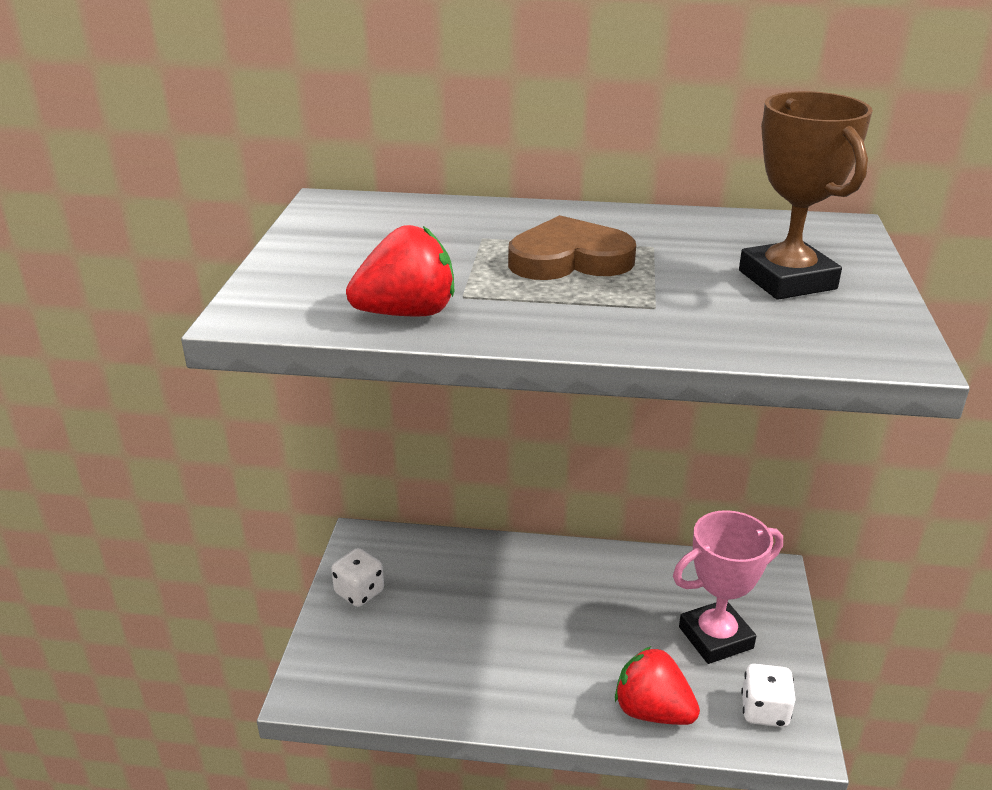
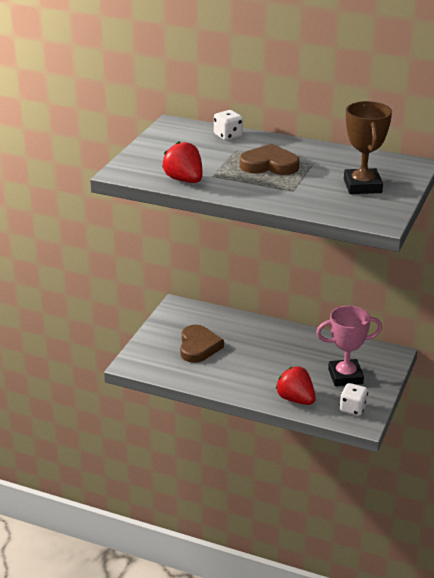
camera: 15 degrees right, 0 degrees up
white dice [331,548,384,607] -> white dice moved to [214,110,243,140]
red strawberry [346,225,454,316] -> red strawberry turned 120 degrees counterclockwise [162,141,202,183]
none -> brown heart [180,325,224,363]

